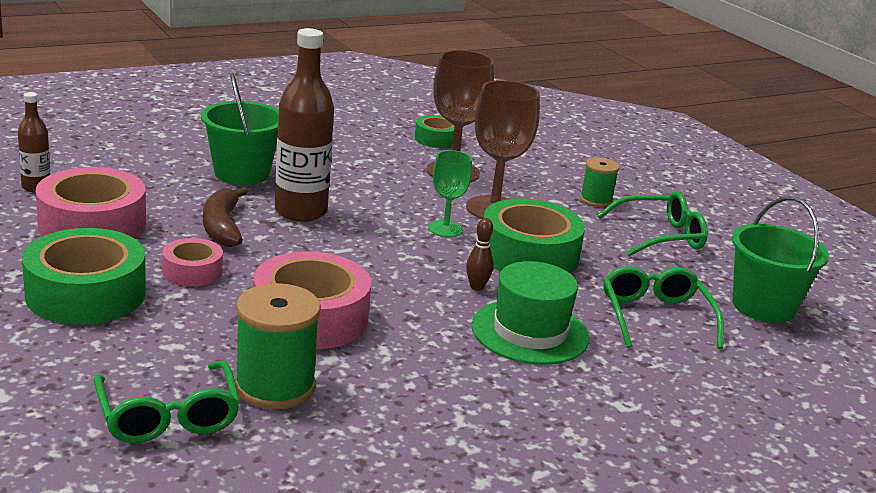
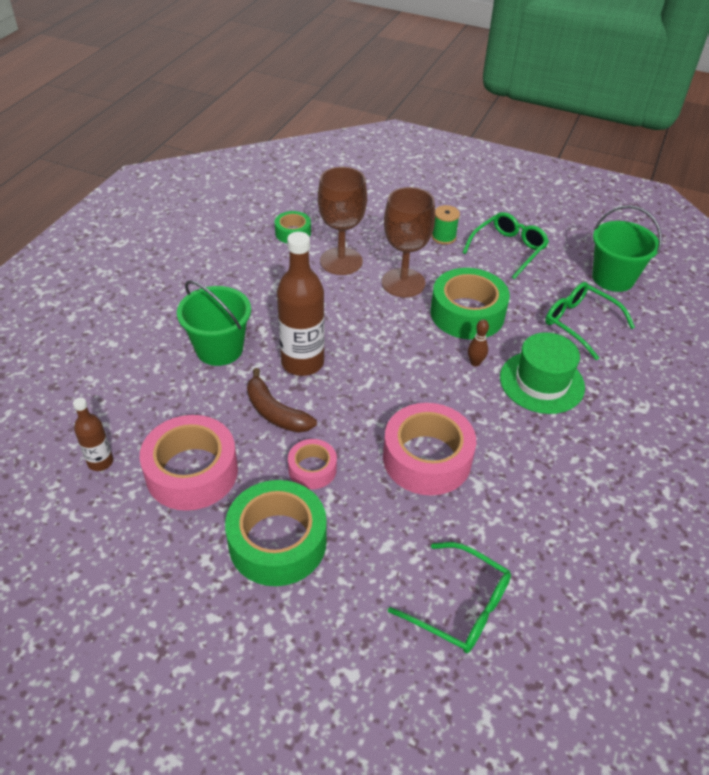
camera: 35 degrees left, 20 degrees up
green spool [235,283,321,410] -> none
green goblet [428,150,472,237] -> none

